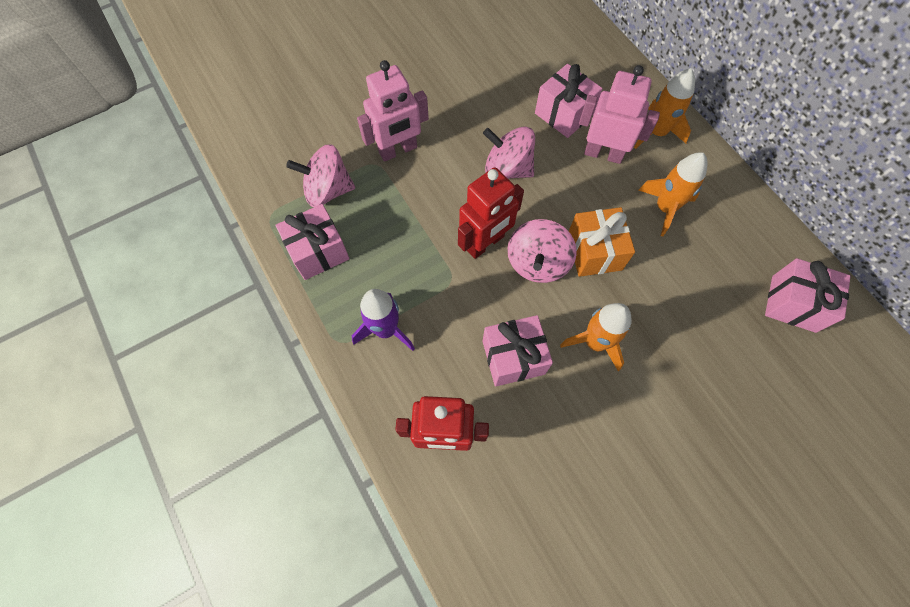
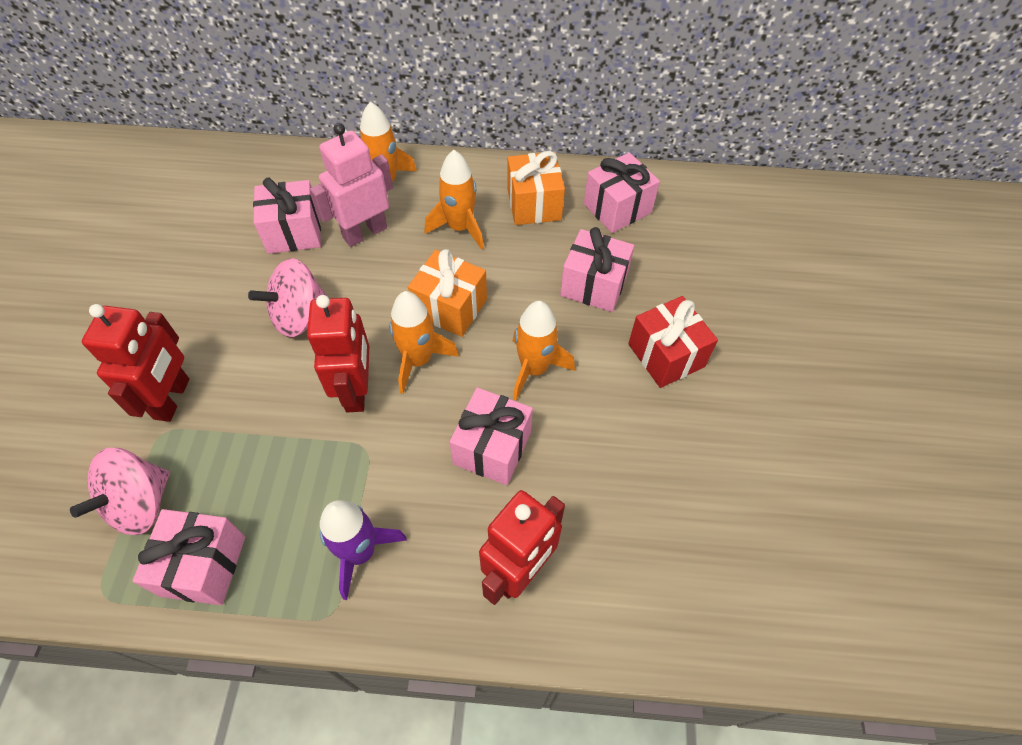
camera: 55 degrees left, 10 degrees down
pink robot [357,60,429,162] -> red robot [82,304,189,422]
pink spinning top [507,219,577,283] -> orange rocket [389,291,459,394]
none -> orange gift [507,151,565,225]
none -> pink gift [560,227,634,312]
none -> red gift [628,296,718,388]

